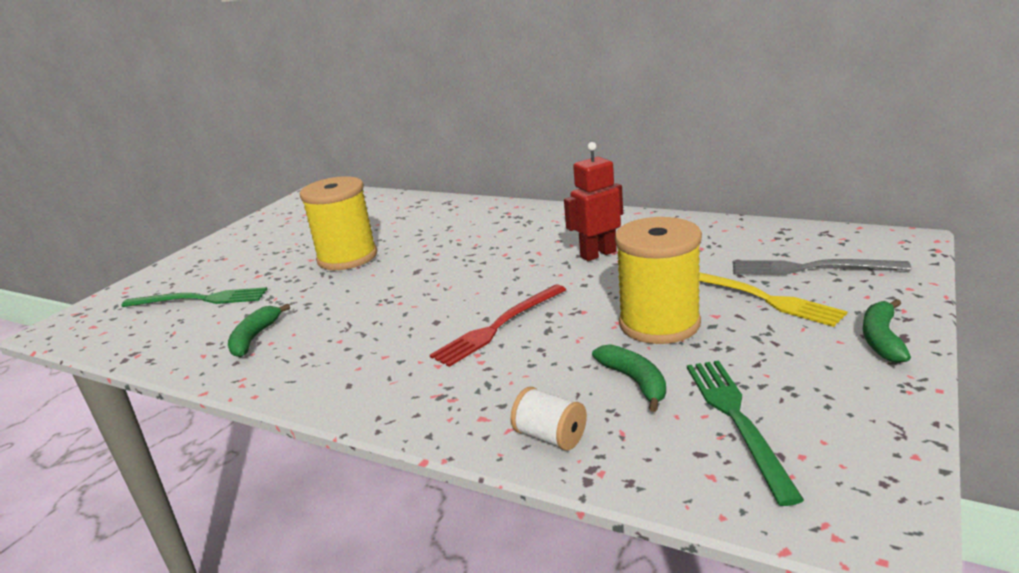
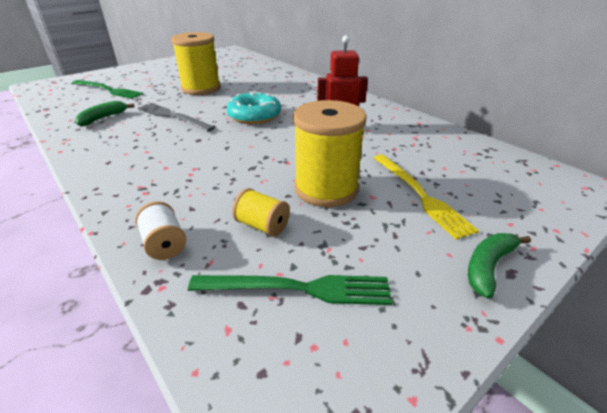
camera: 20 degrees right, 10 degrees up
red fork [430,284,566,367] -> none
green banana [592,344,666,412] -> yellow spool [232,188,290,237]
green fork [687,360,804,506] -> green fork turned 75 degrees clockwise [188,275,392,305]
grey fork [733,259,911,275] -> grey fork moved to [138,103,215,132]
none -> turquoise donut [227,91,281,124]

